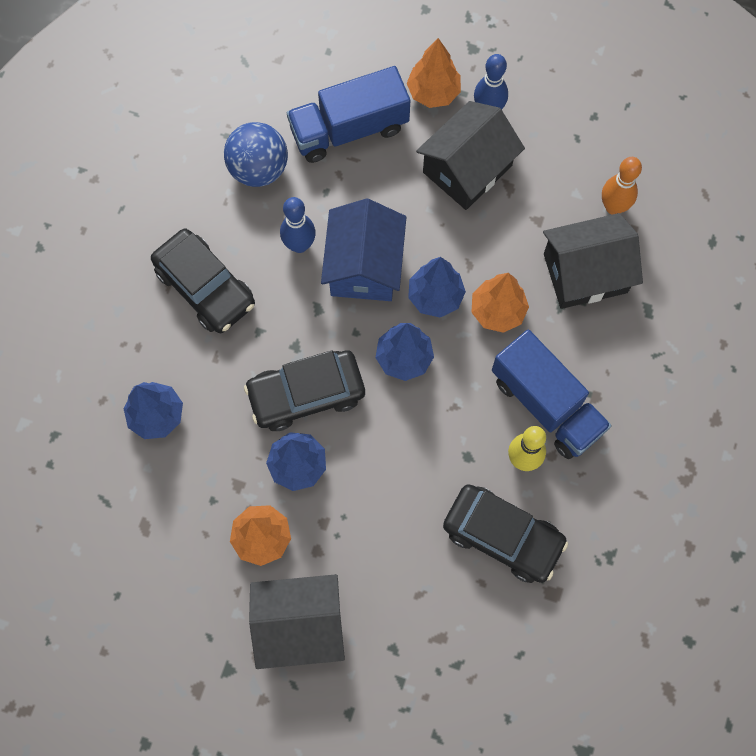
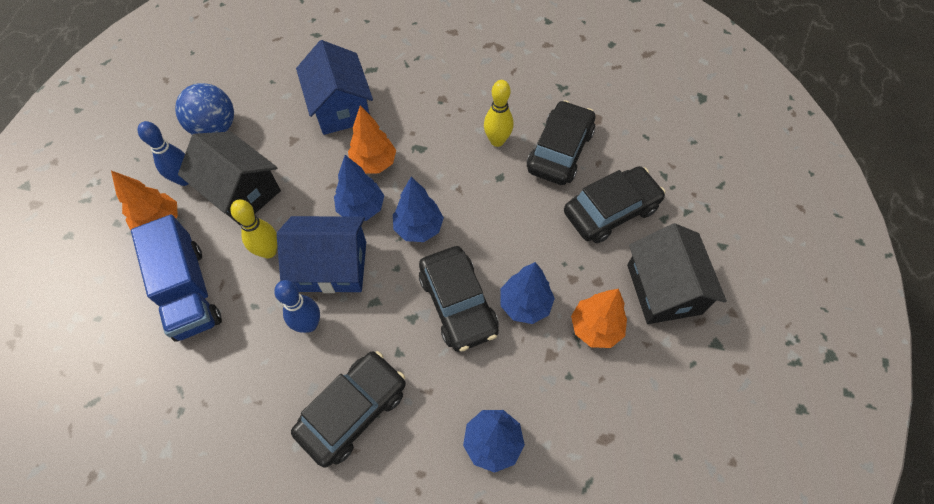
camera: 95 degrees left, 10 degrees down
blue ball [224,122,288,187] -> blue ball moved to [175,83,234,135]
blue truck [492,329,611,459] -> none
black house [543,213,643,309] -> blue house [296,40,373,135]
orange bowling pin [602,157,642,215] -> none
none -> yellow bowling pin [230,200,277,258]
none -> black car [564,166,665,243]

